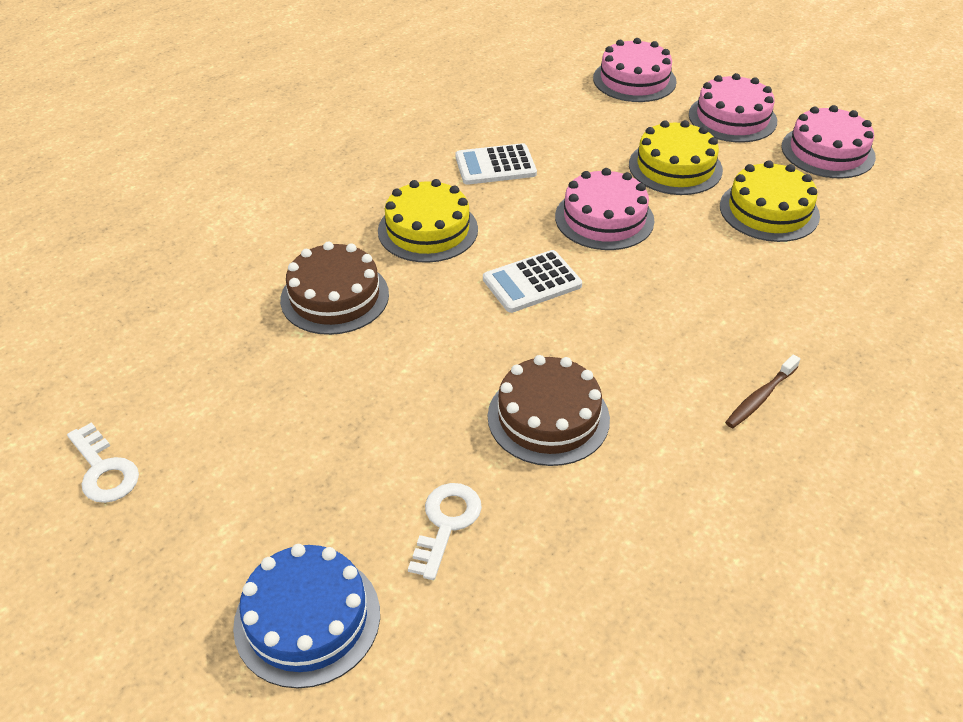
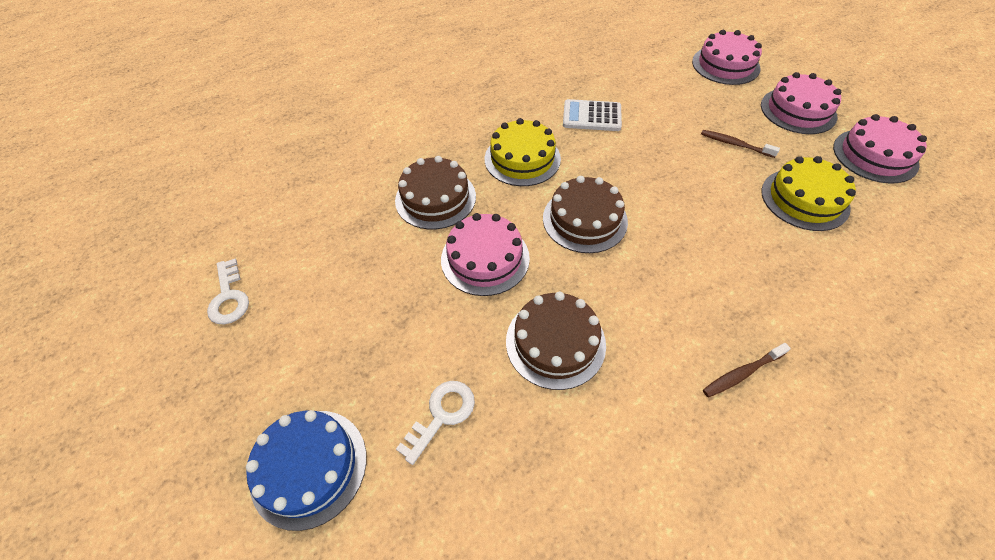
camera: 20 degrees right, 10 degrees up
white calculator [483,250,582,313] -> brown cake [543,176,628,253]
pink cake [555,168,655,250] -> pink cake moved to [441,213,530,296]
yellow cake [629,120,723,195] -> brown toothbrush [701,130,780,158]

